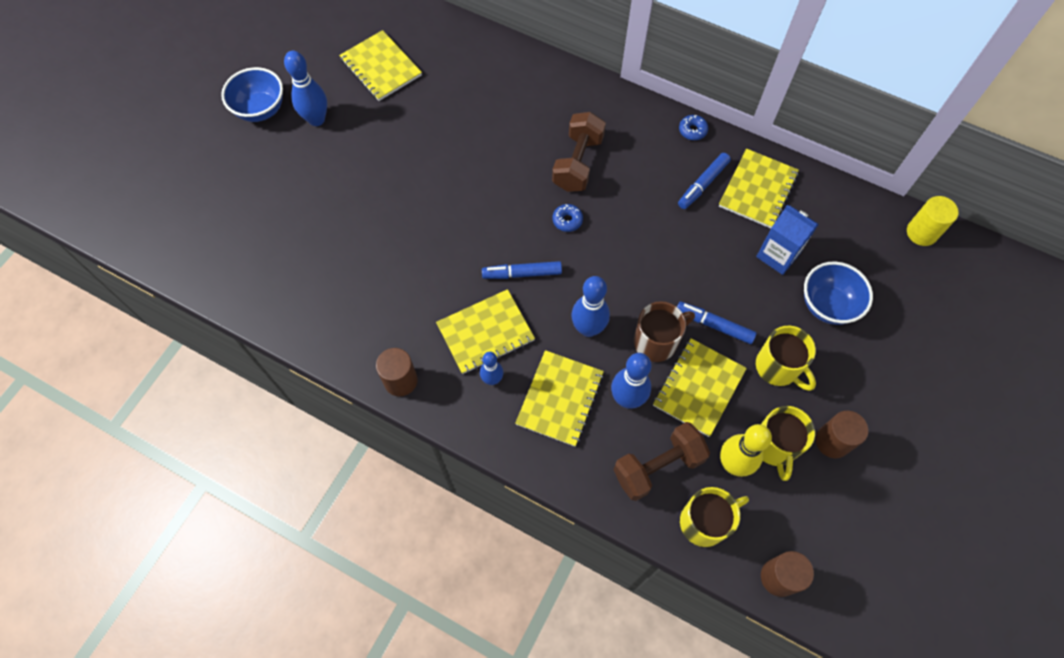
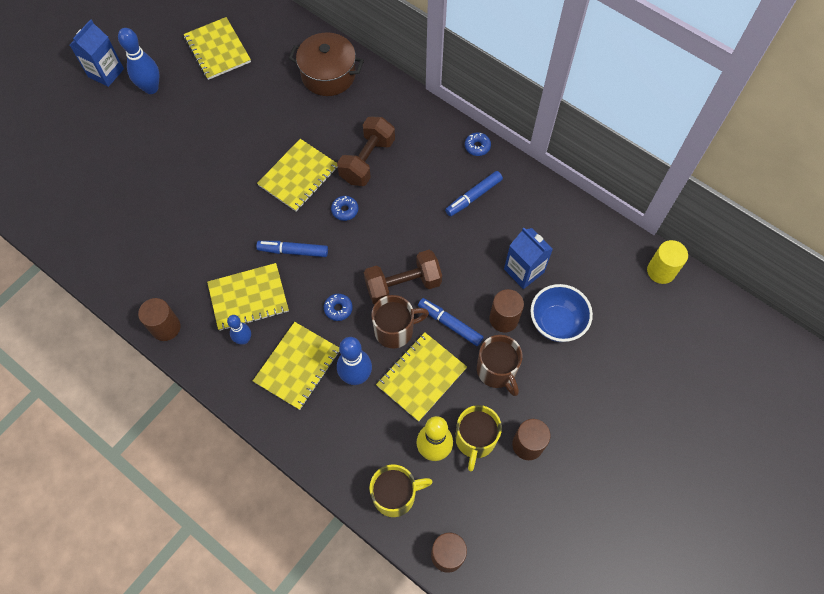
camera: 10 degrees right, 0 degrees up
blue bowl [221,67,283,122] -> blue carton [70,19,124,87]
blue bowling pin [571,276,610,337] -> blue donut [324,294,353,321]
brown dumbbell [613,422,710,501] -> brown dumbbell moved to [364,250,442,304]
yellow notebook [719,148,799,228] -> yellow notebook moved to [257,139,338,212]
yellow mug [756,325,816,391] -> brown mug [477,335,523,396]
none -> brown pot [289,32,364,96]
none -> brown cylinder [489,289,524,332]

